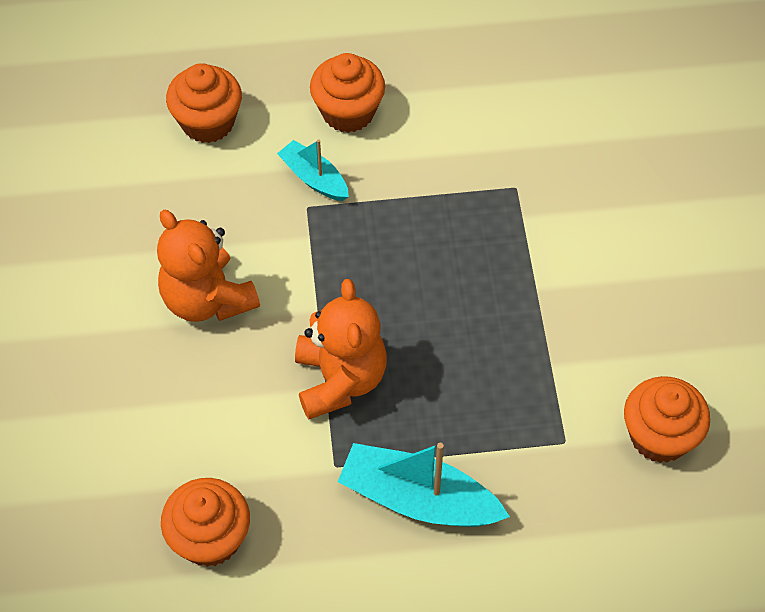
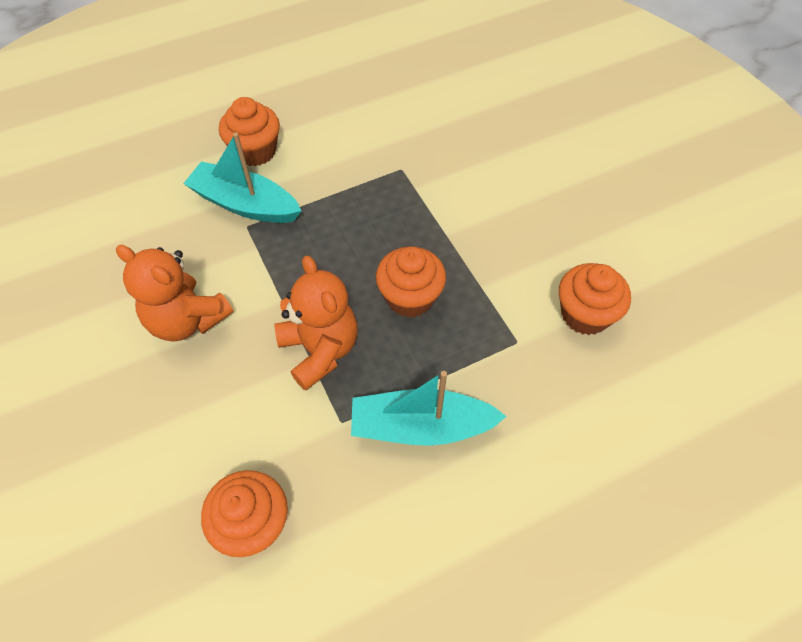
camera: 20 degrees left, 0 degrees up
orange cupcake [166,63,242,143] -> orange cupcake moved to [376,246,446,318]
turquoise boat [277,139,349,201] -> turquoise boat [183,132,302,223], size x1.70

